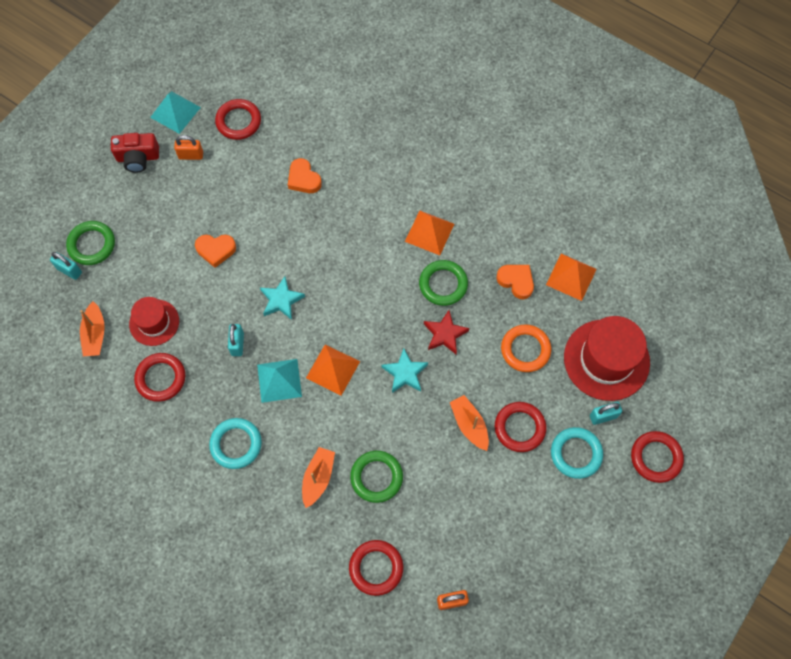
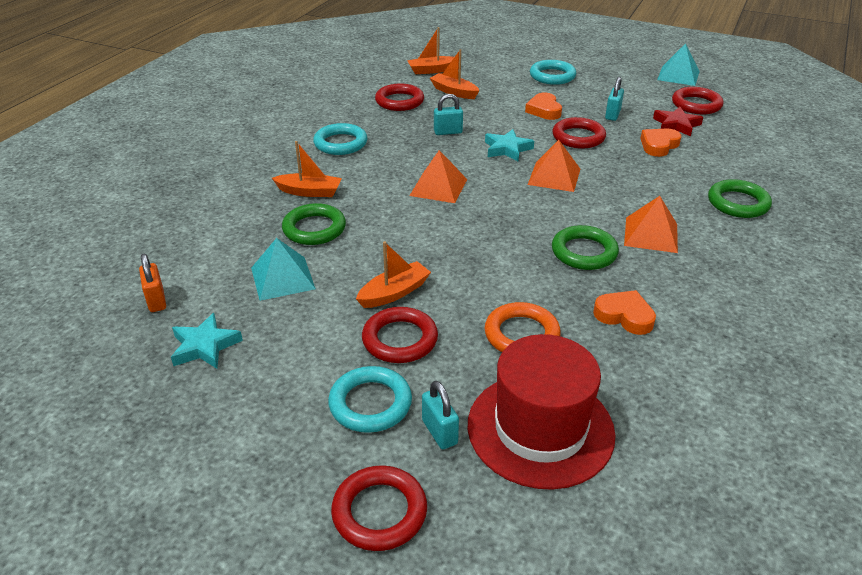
camera: 80 degrees right, 30 degrees down
turquoise padlock [50,252,82,280] -> turquoise padlock moved to [605,77,624,121]
green ring [66,221,115,265] -> green ring moved to [708,179,772,218]
red camera [111,133,159,173] -> none
red hat [129,297,179,346] -> orange boat [430,49,480,99]
orange padlock [174,135,203,160] -> none
turquoise pyramid [257,359,302,403] -> turquoise pyramid moved to [251,238,316,301]
red ring [349,540,403,596] -> red ring moved to [552,117,606,149]
turquoise star [382,349,428,393] -> turquoise star moved to [171,313,243,369]
red star [424,310,469,354] -> red star moved to [653,107,703,136]
orange heart [496,265,534,299] -> orange heart turned 90 degrees counterclockwise [593,290,656,335]
orange pyramid [546,254,597,301] -> orange pyramid moved to [528,140,580,192]
none -> turquoise ring [530,60,576,85]

